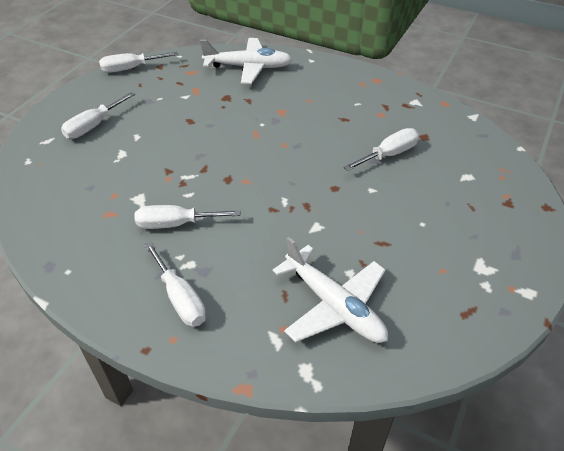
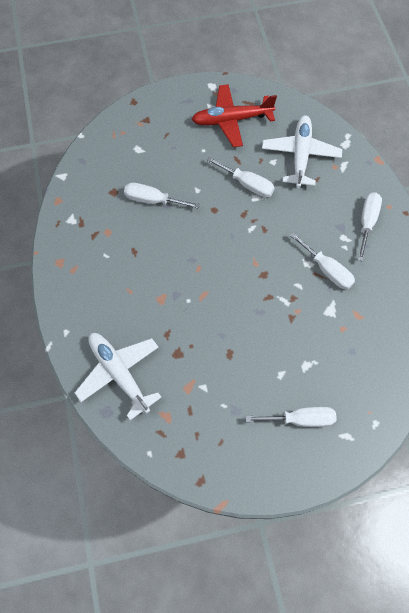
camera: 130 degrees left, 20 degrees up
white screwdriver [99,52,178,73] -> white screwdriver moved to [206,157,275,198]
none -> red plane [191,84,277,147]

